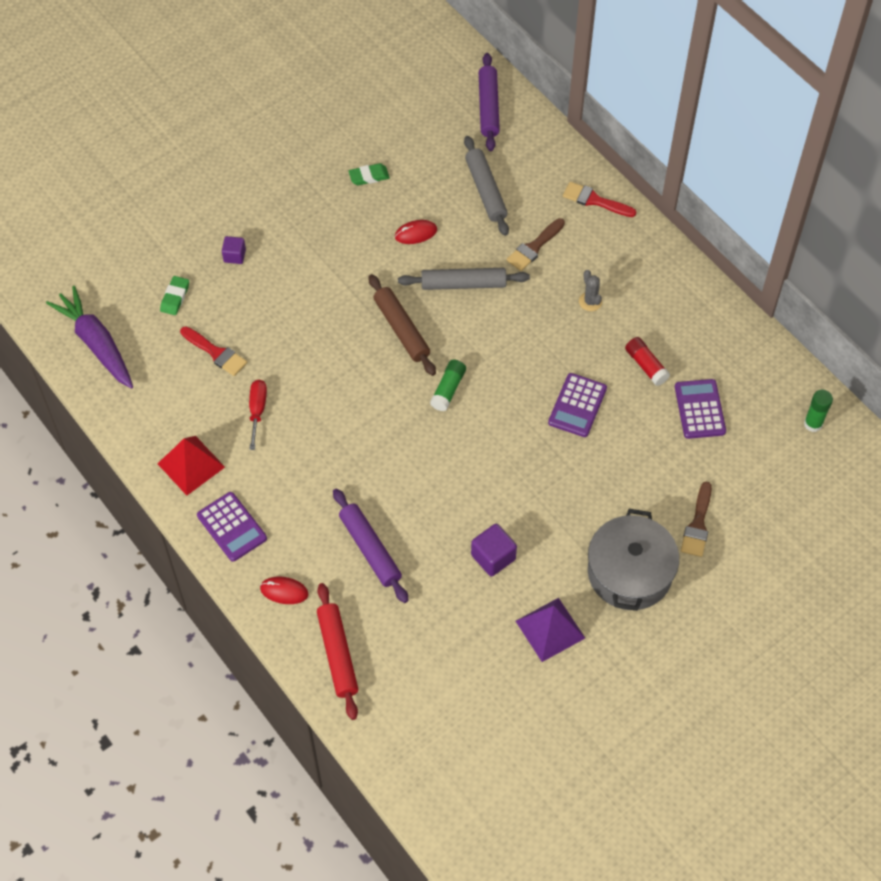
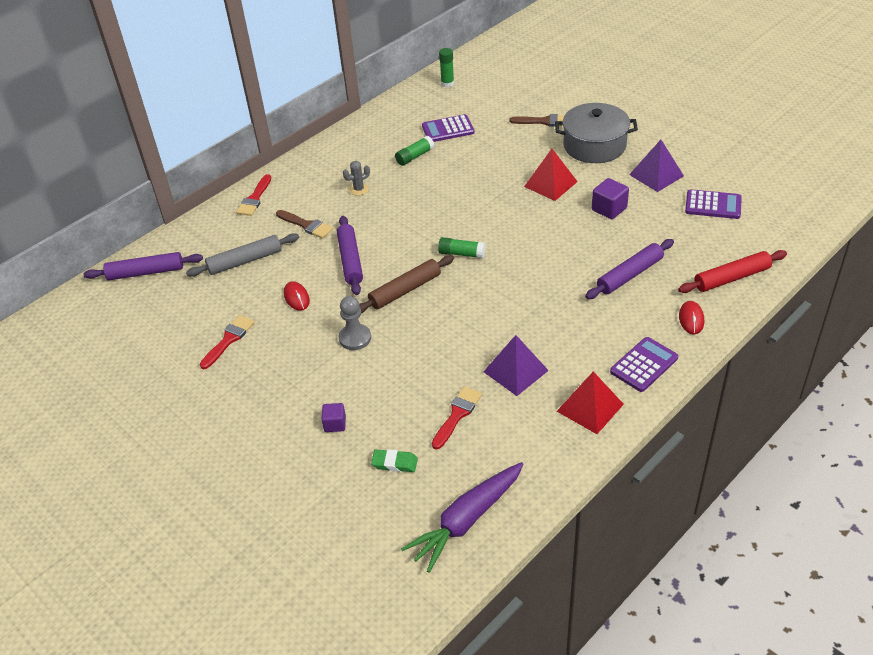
camera: 95 degrees left, 15 degrees down
red screwdriver [249,380,267,450] -> purple pyramid [483,335,549,396]
green eraser [349,163,390,185] -> red brush [200,315,255,369]
grey rolling pin [398,268,530,290] -> purple rolling pin [337,216,363,295]
purple calculator [548,373,607,437] -> purple calculator moved to [685,189,742,219]
red glue stick [625,337,670,386] -> green glue stick [395,136,434,166]
none -> grey pawn [339,296,371,350]
none -> red pyramid [524,149,578,201]

